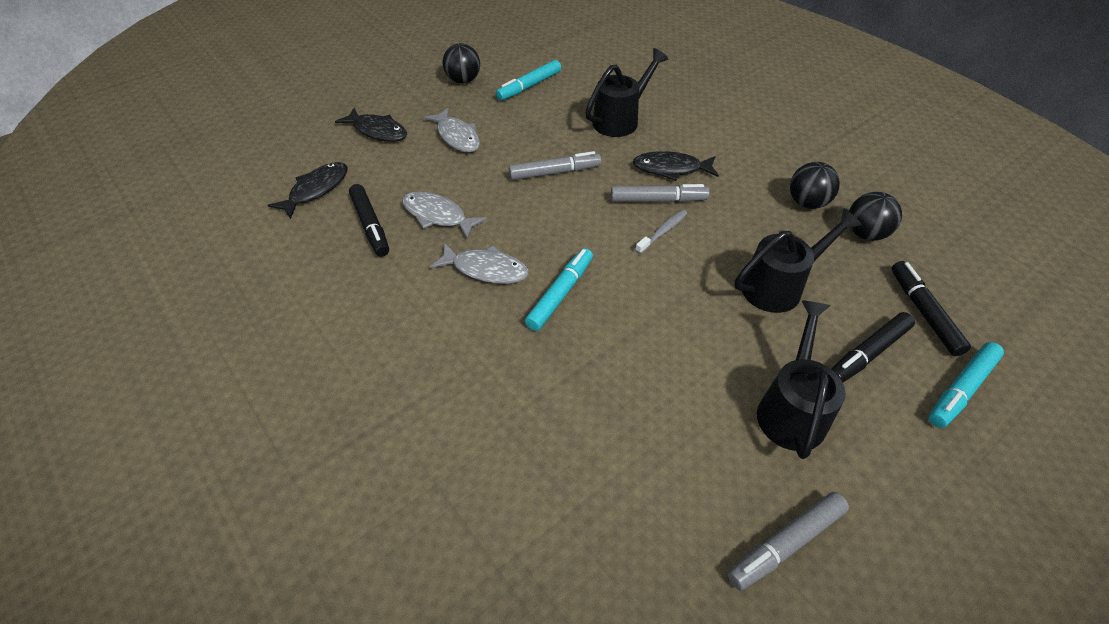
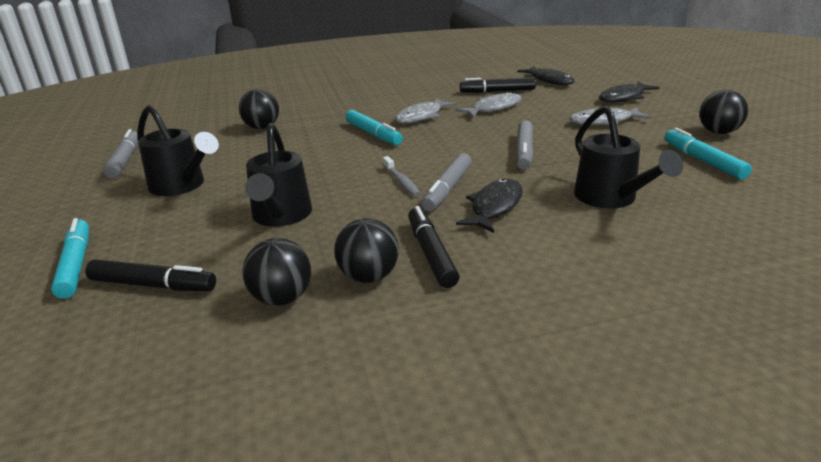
camera: 115 degrees right, 20 degrees down
black marker [831,312,915,383] -> black marker moved to [408,206,460,288]
none -> black ball [239,89,279,129]

